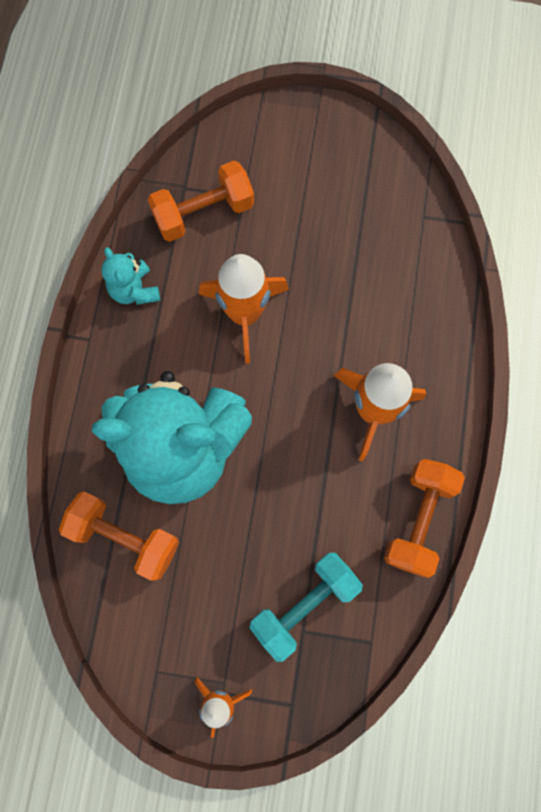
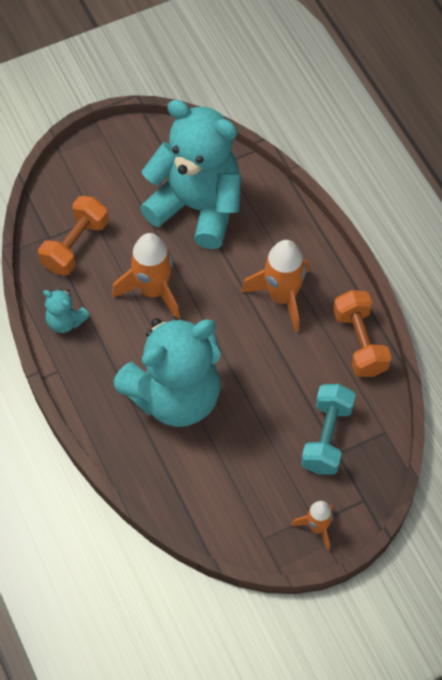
camera: 35 degrees left, 15 degrees down
orange dumbbell [59,492,179,581] -> none
none -> turquoise teddy bear [140,100,241,249]

